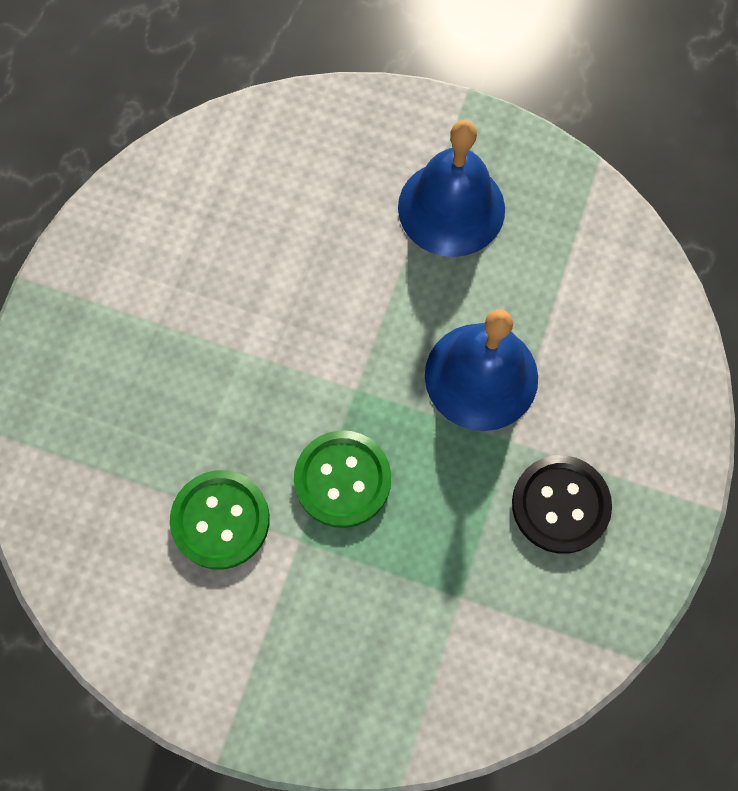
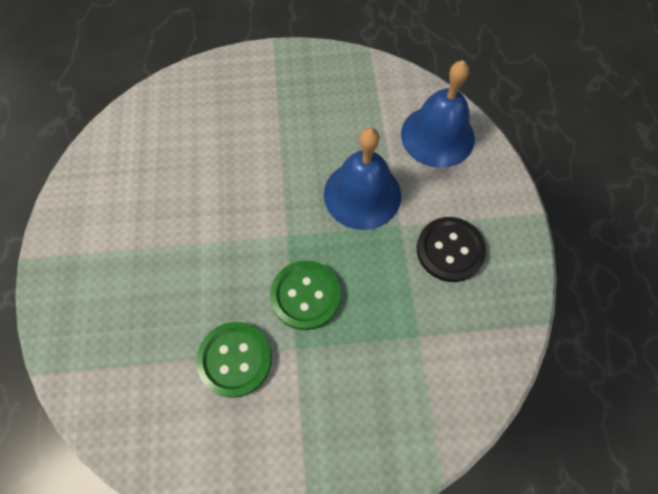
camera: 25 degrees left, 5 degrees down
blue bell [398,120,505,257] -> blue bell moved to [401,60,475,168]

